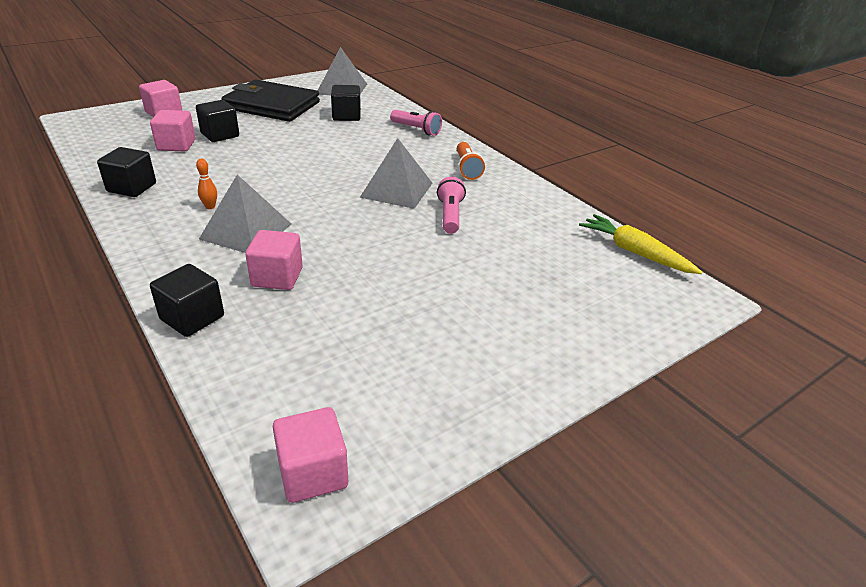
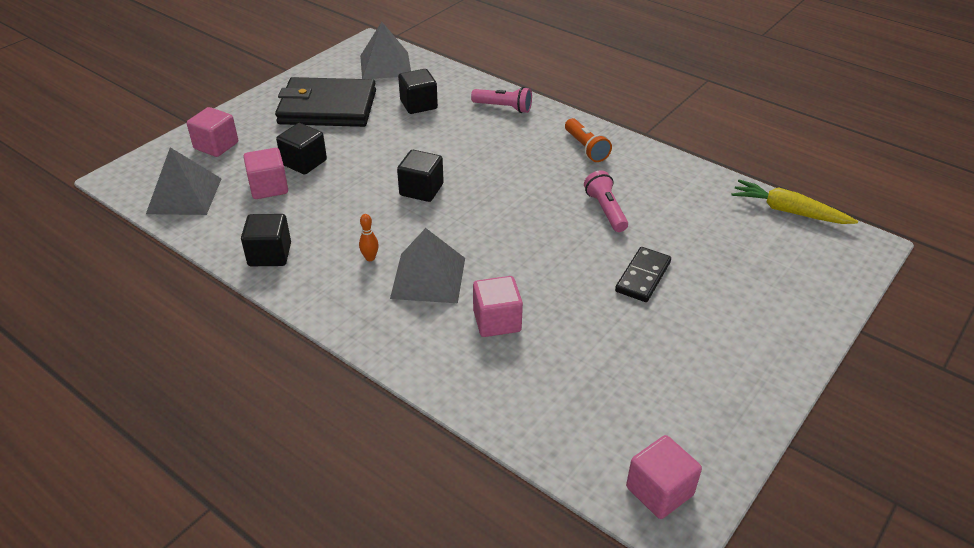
camera: 15 degrees left, 5 degrees up
black cube [150,264,224,337] -> black cube moved to [397,150,444,202]
grey pyramid [360,138,432,209] -> grey pyramid moved to [146,147,222,215]
none -> black domino [615,247,671,302]

